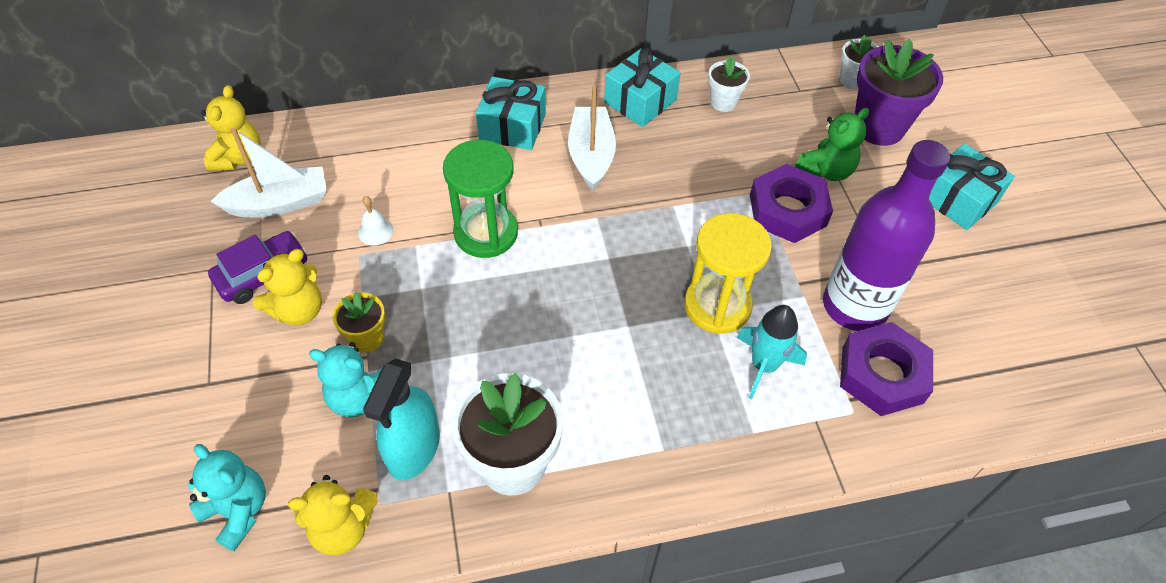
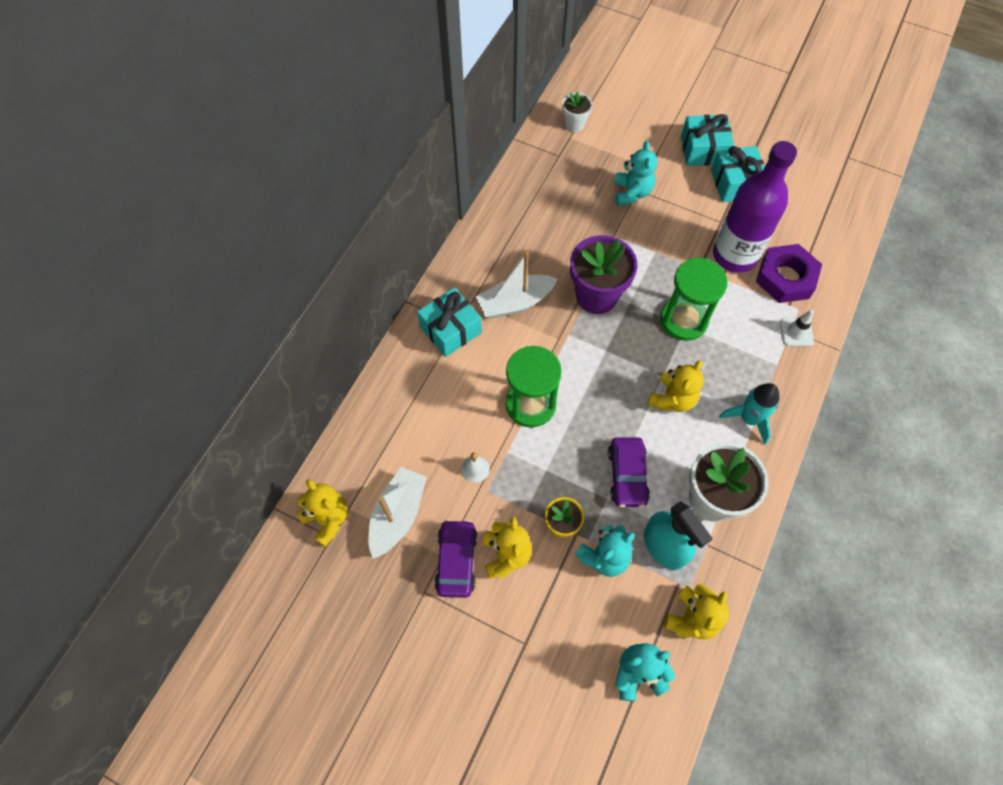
camera: 50 degrees left, 10 degrees up
white boat [568,86,616,191] -> white boat turned 60 degrees counterclockwise [476,252,558,319]
turquoise gift [604,48,681,127] -> turquoise gift moved to [711,146,765,202]
yellow hourglass [684,213,772,334] -> green hourglass [660,258,728,341]
white flower pot [708,57,750,112] -> none
turquoise rocket [736,305,807,400] -> turquoise rocket moved to [719,383,780,445]
purple nut [750,164,833,243] -> none
green teddy bear [795,108,869,181] -> turquoise teddy bear [614,141,657,206]
purple flower pot [855,39,943,146] -> purple flower pot moved to [570,235,637,314]
none -> purple car [608,437,650,507]
none -> yellow teddy bear [648,360,704,412]
none -> white traffic cone [780,310,814,346]

